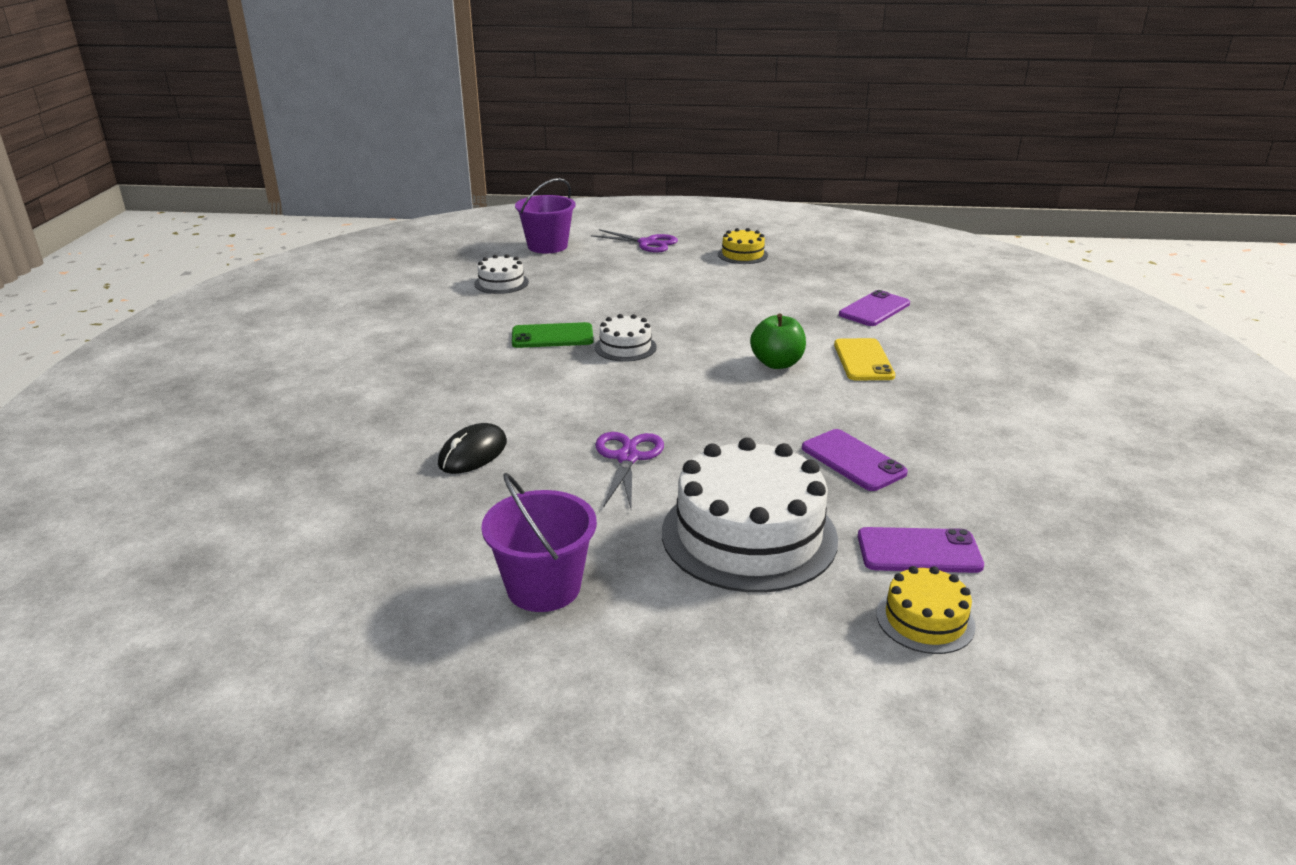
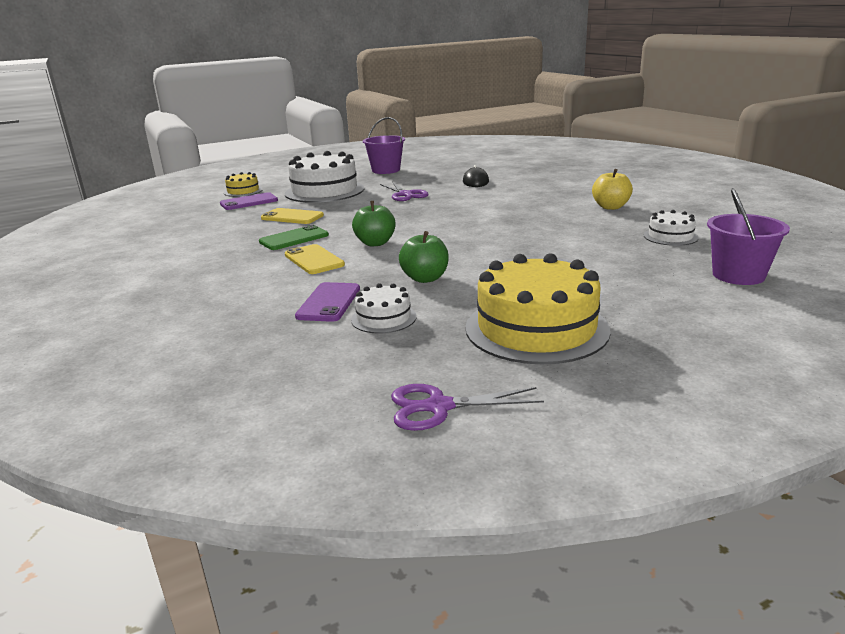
camera: 150 degrees right, 5 degrees down
green phone [512,322,594,348] -> green phone moved to [259,225,329,250]
purple scissors [591,229,678,253] -> purple scissors moved to [391,384,544,431]
white cake [595,314,657,361] -> white cake moved to [351,283,417,334]
yellow cake [718,228,768,264] -> yellow cake [465,253,611,364], size x2.05
purple phone [802,429,908,491] -> yellow phone [261,208,324,224]
none -> green apple [399,231,449,283]
none -> yellow apple [592,169,633,210]

